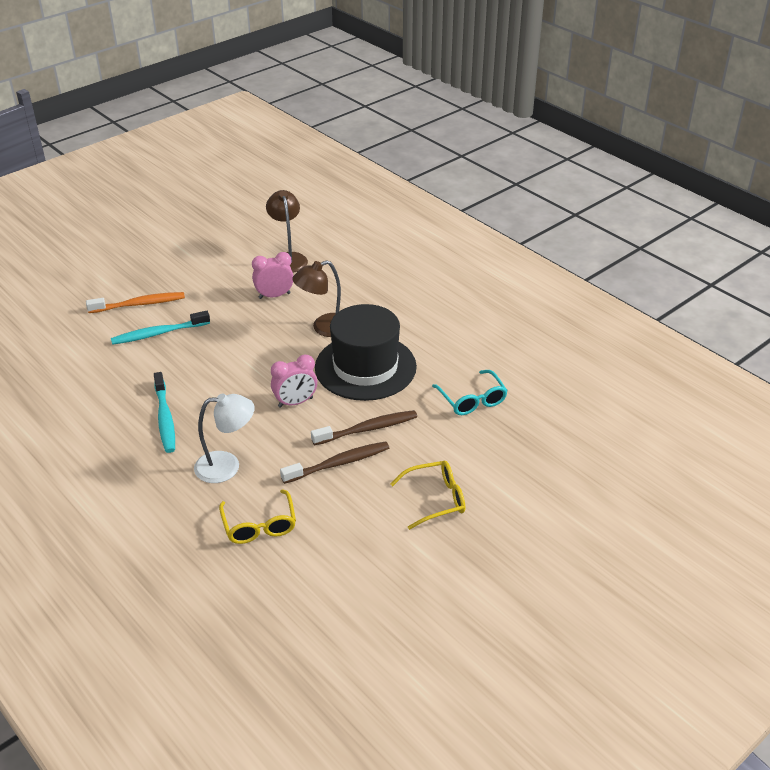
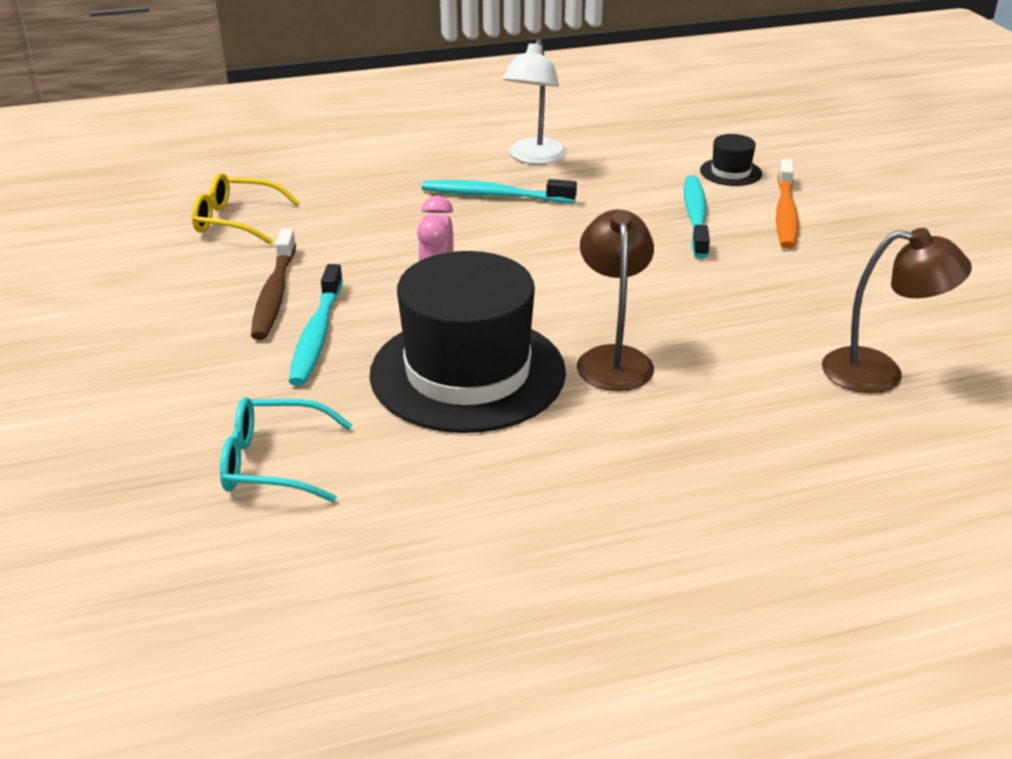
camera: 115 degrees right, 5 degrees down
white lamp [194,393,255,483] -> white lamp moved to [503,39,567,164]
pink clock [252,252,293,299] -> none
brown toothbrush [311,410,417,445] -> turquoise toothbrush [289,264,343,386]
yellow glasses [391,461,465,530] -> none
none -> black hat [700,134,762,186]

